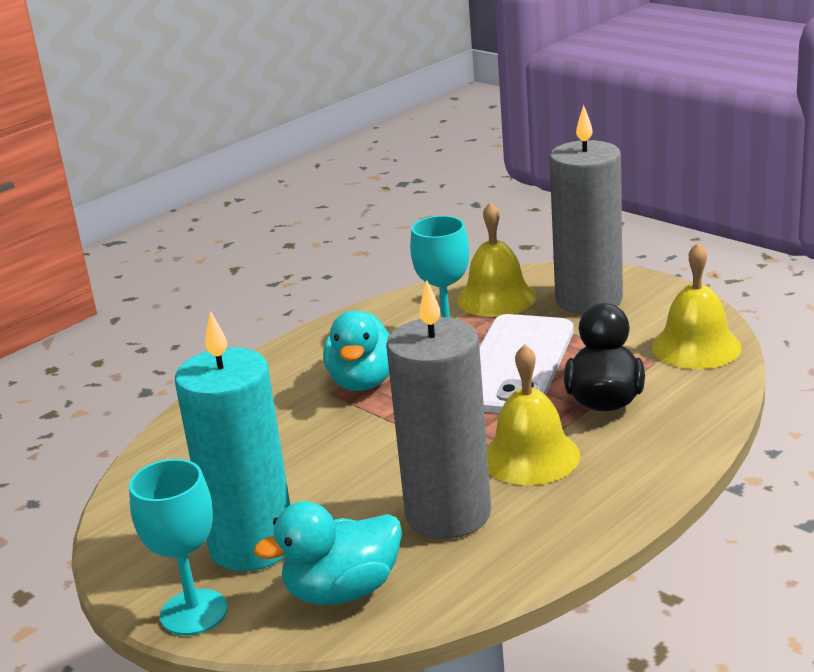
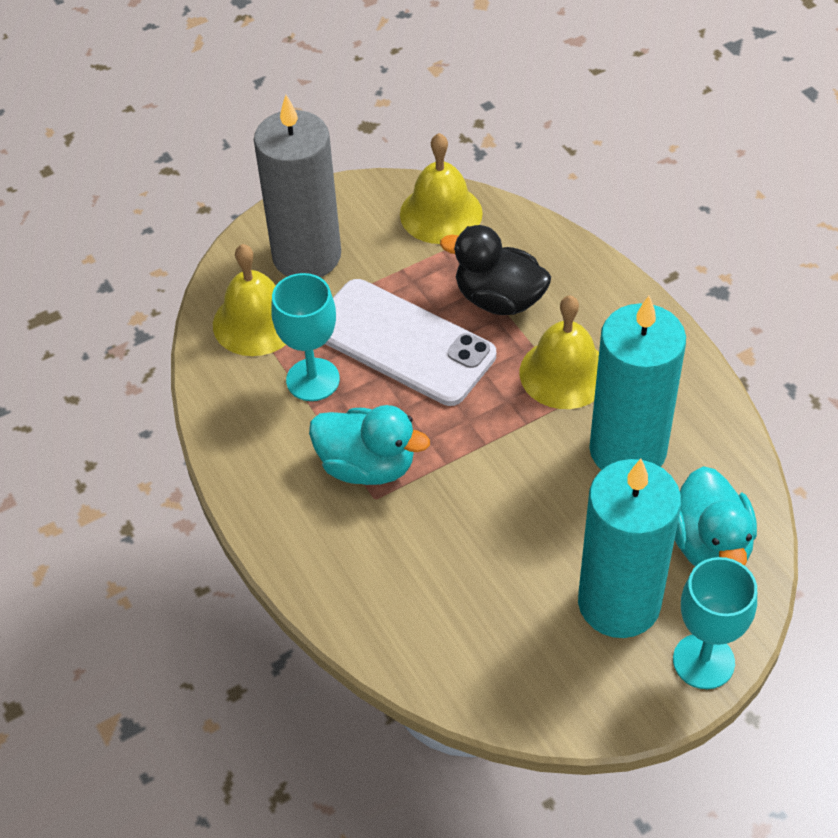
camera: 75 degrees left, 25 degrees up
grey candle [386,280,491,539] -> turquoise candle [589,296,686,470]

